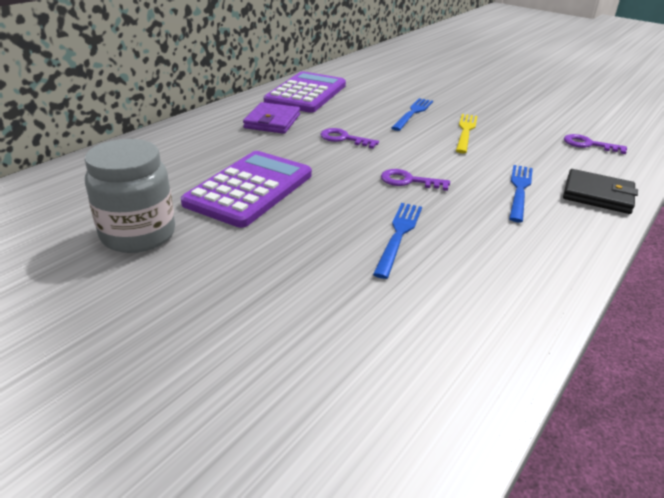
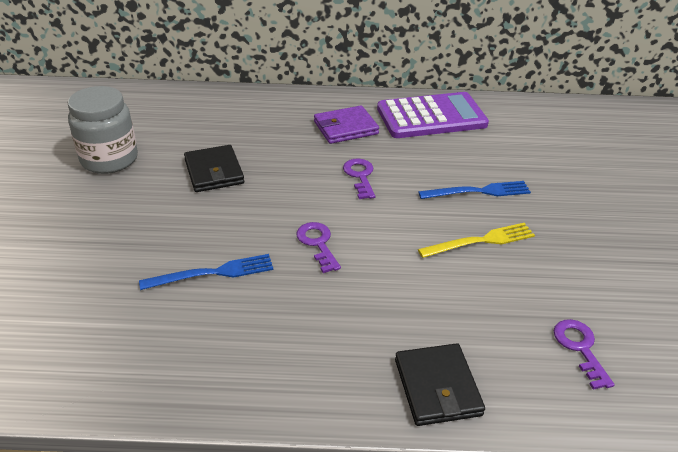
camera: 55 degrees right, 5 degrees up
purple calculator [181,151,312,228] -> black wallet [184,145,244,192]
blue fork [509,165,533,222] -> none

